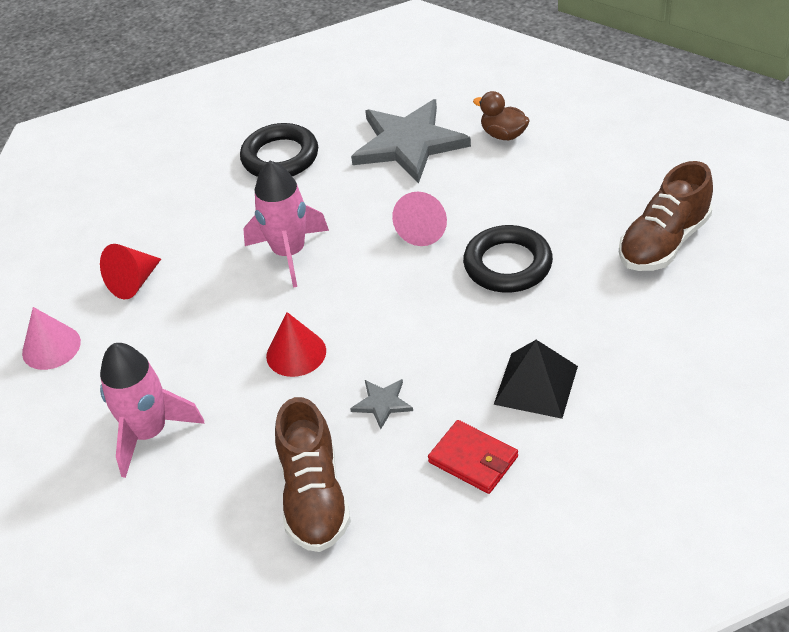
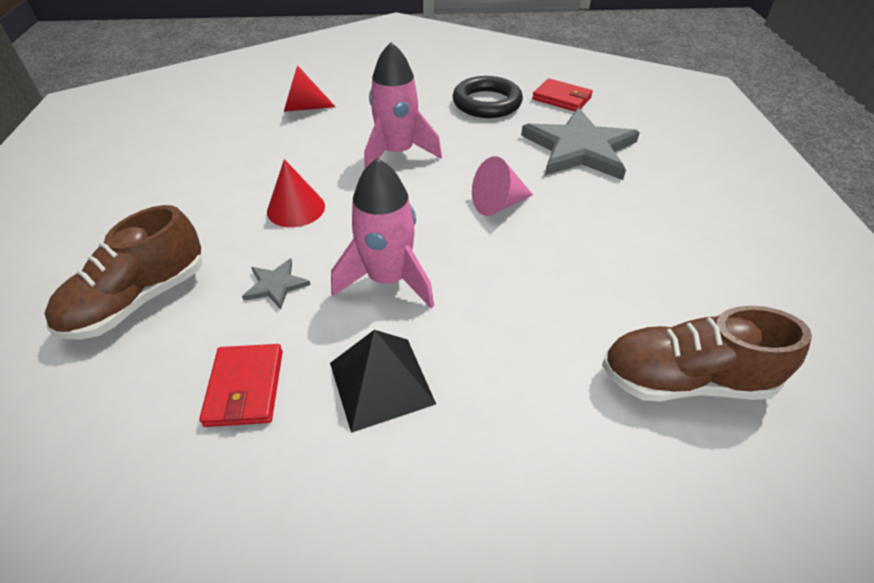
camera: 45 degrees right, 0 degrees up
pink cone [22,307,81,370] -> none
pink rocket [100,343,205,478] -> pink rocket moved to [331,158,434,308]
black ring [463,225,553,293] -> none
brown duck [473,91,530,140] -> none
none -> red wallet [532,78,593,112]

